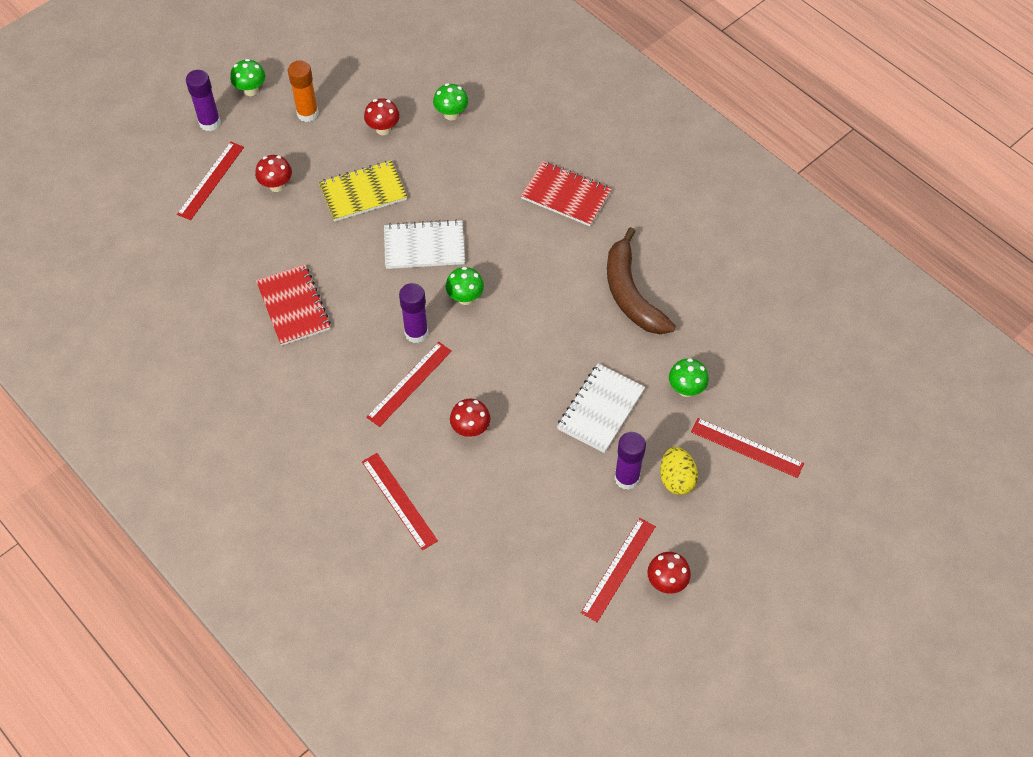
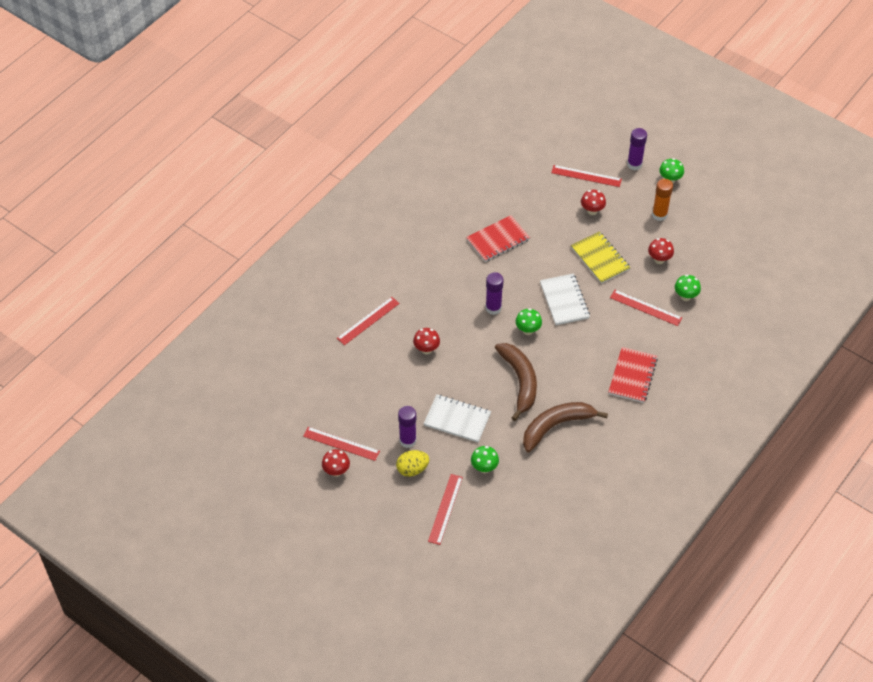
camera: 80 degrees right, 5 degrees down
red ruler [366,342,452,427] -> red ruler moved to [610,290,682,326]
none -> brown banana [495,343,537,421]

